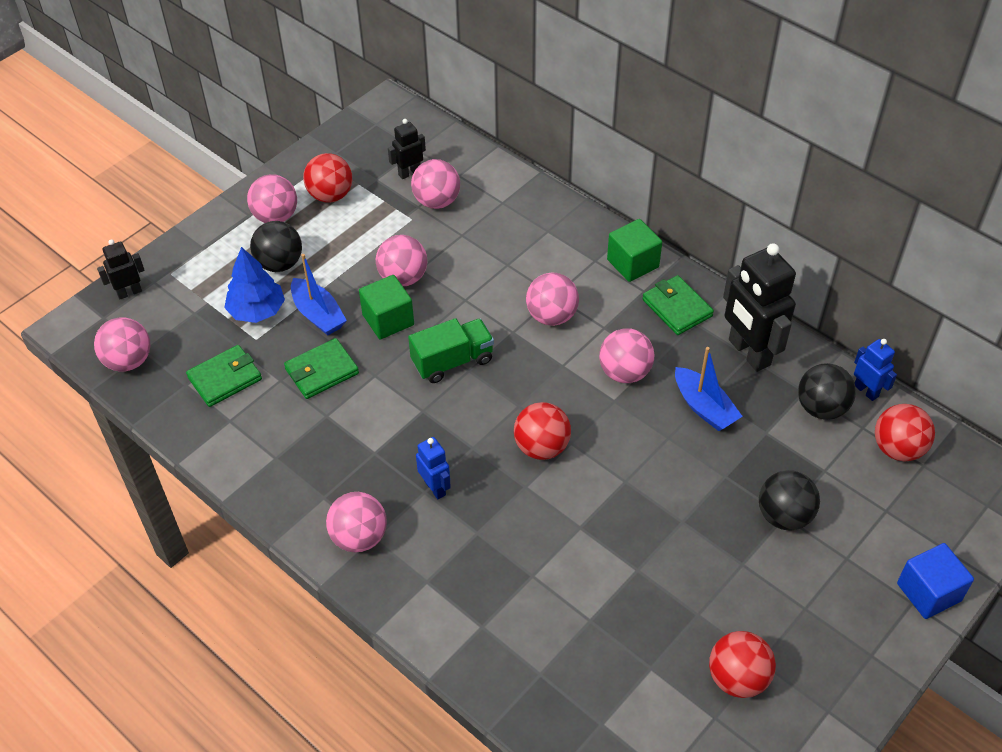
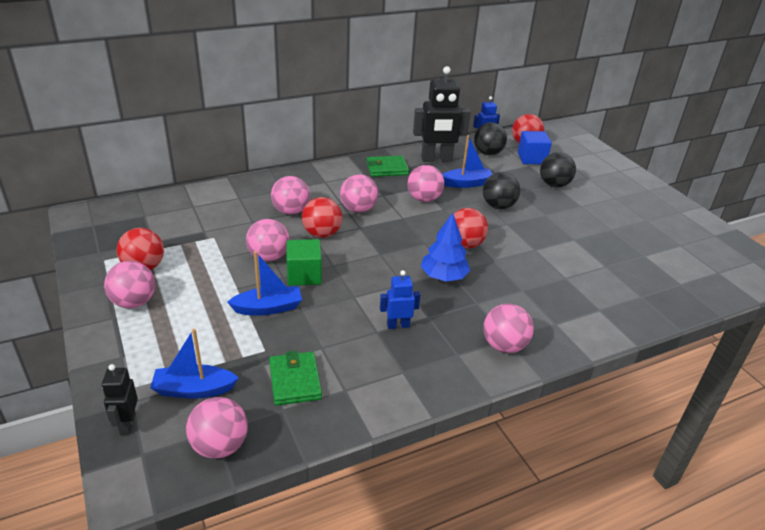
camera: 70 degrees left, 15 degrees down
blue tree [224,247,285,323] -> blue tree moved to [421,213,471,282]
black ball [250,221,302,272] -> black ball moved to [483,172,520,209]
green wallet [284,338,359,399] -> none
black robot [388,119,426,179] -> none
green truck [408,318,494,383] -> none
pink ball [411,159,460,209] -> pink ball moved to [271,176,310,215]
blue robot [416,437,451,499] -> blue robot moved to [380,270,420,329]
green cube [607,219,662,282] -> none
red ball [709,631,776,698] -> red ball moved to [302,197,342,238]
blue cube [897,543,974,619] -> blue cube moved to [518,131,552,164]
none -> blue boat [150,329,239,399]

